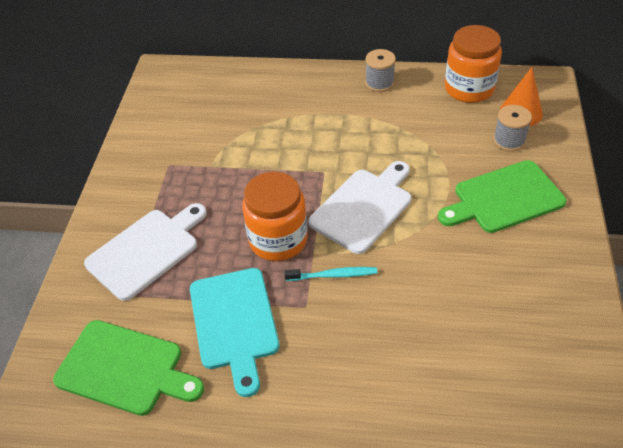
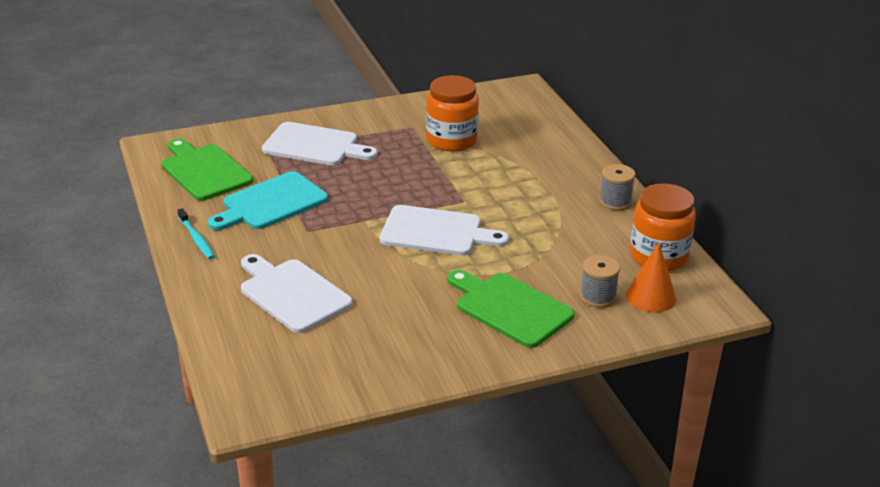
camera: 60 degrees right, 15 degrees down
green cutting board [53,320,204,416] -> green cutting board turned 150 degrees clockwise [162,138,253,201]
orange jar [242,172,308,261] -> orange jar moved to [426,75,479,151]
turquoise toothbrush [284,267,377,281] -> turquoise toothbrush moved to [177,208,215,259]
none -> white cutting board [241,254,353,333]

